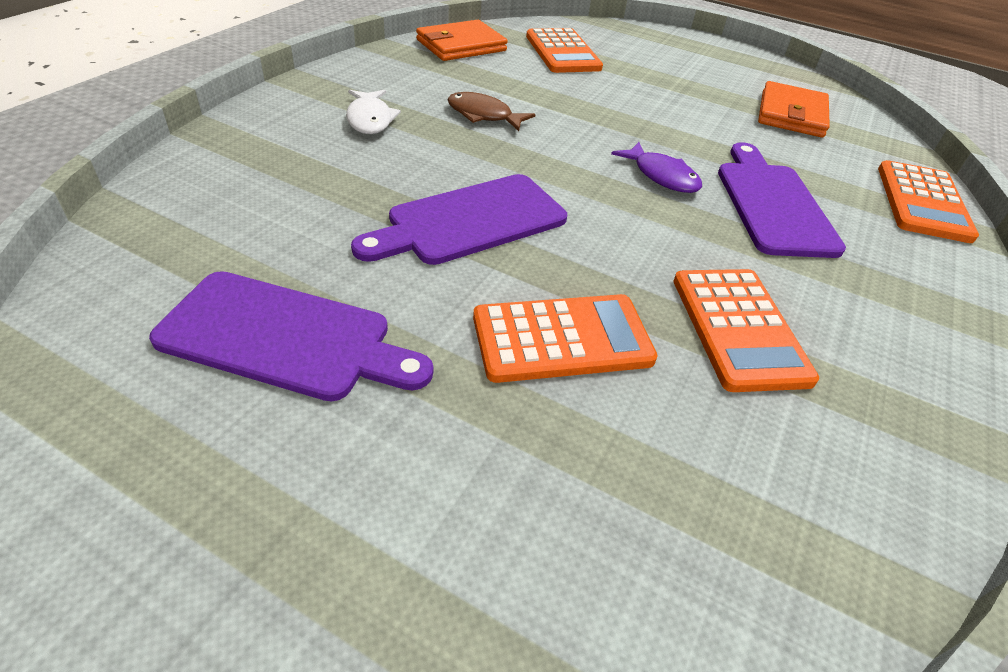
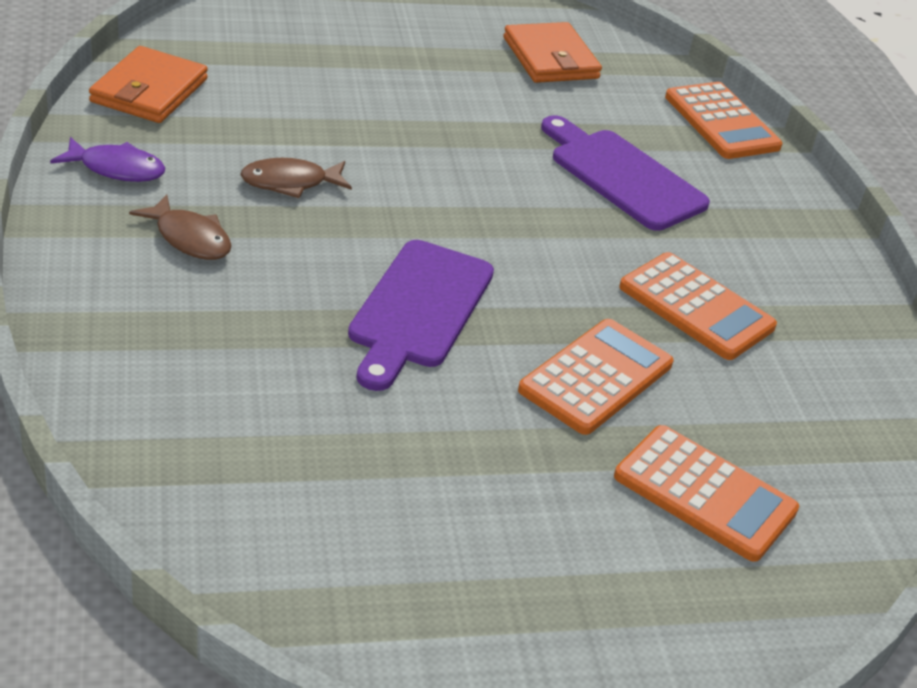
camera: 40 degrees left, 5 degrees down
purple cutting board [149,271,433,401] -> none
white fish [346,90,401,134] -> brown fish [129,194,232,260]
orange calculator [526,28,603,73] -> orange calculator moved to [614,425,799,562]
purple fish [611,142,702,193] -> purple fish moved to [50,137,165,182]

